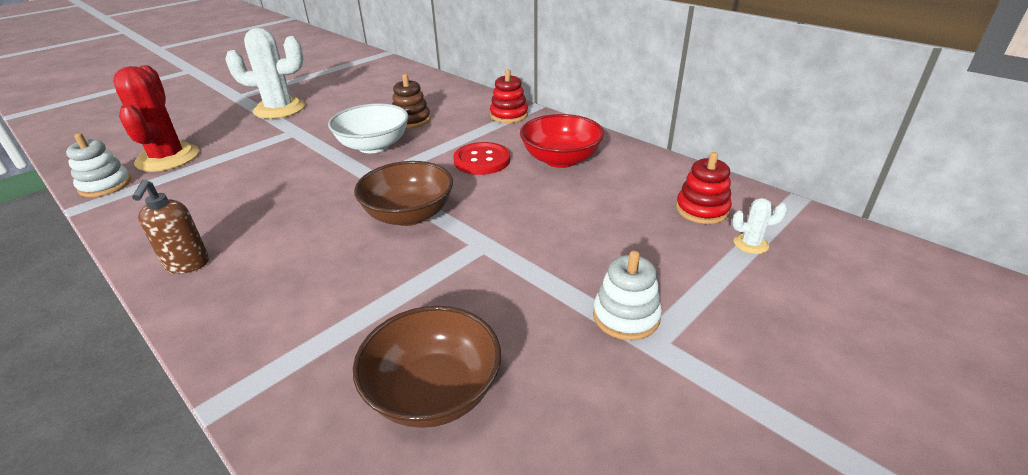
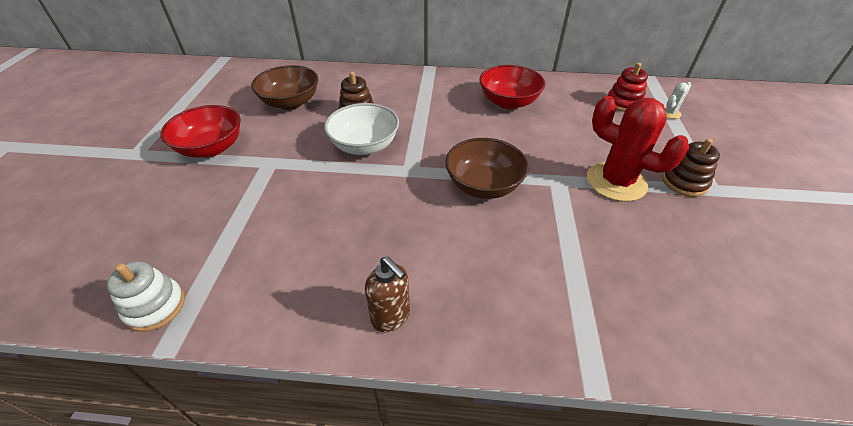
camera: 40 degrees left, 10 degrees up
red cactus [113,65,199,172] -> red cactus moved to [587,96,689,201]
white cactus [225,28,305,119] -> red bowl [160,105,241,158]
brown bowl [353,306,501,428] -> brown bowl moved to [251,65,318,110]
red button [453,142,510,175] -> none
red stacking toy [490,69,528,123] -> none
white stacking toy [593,251,662,340] -> brown stacking toy [662,139,720,197]

